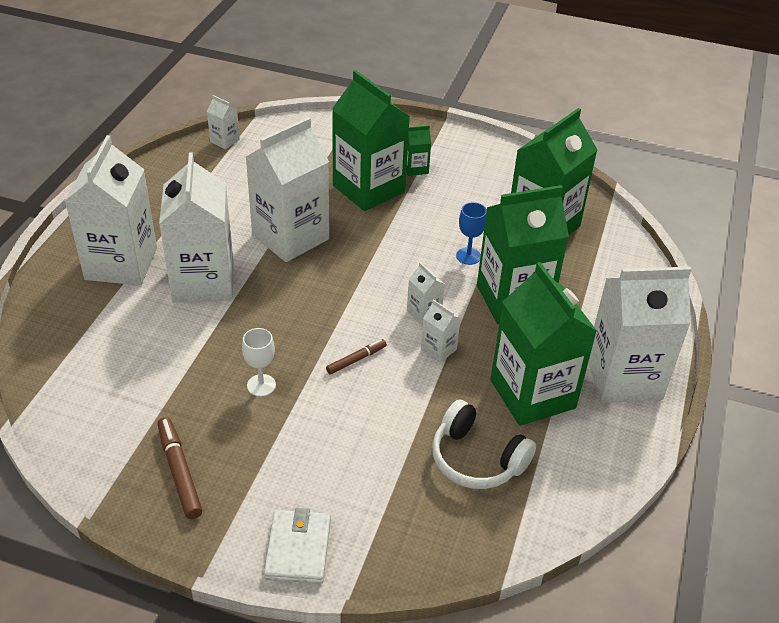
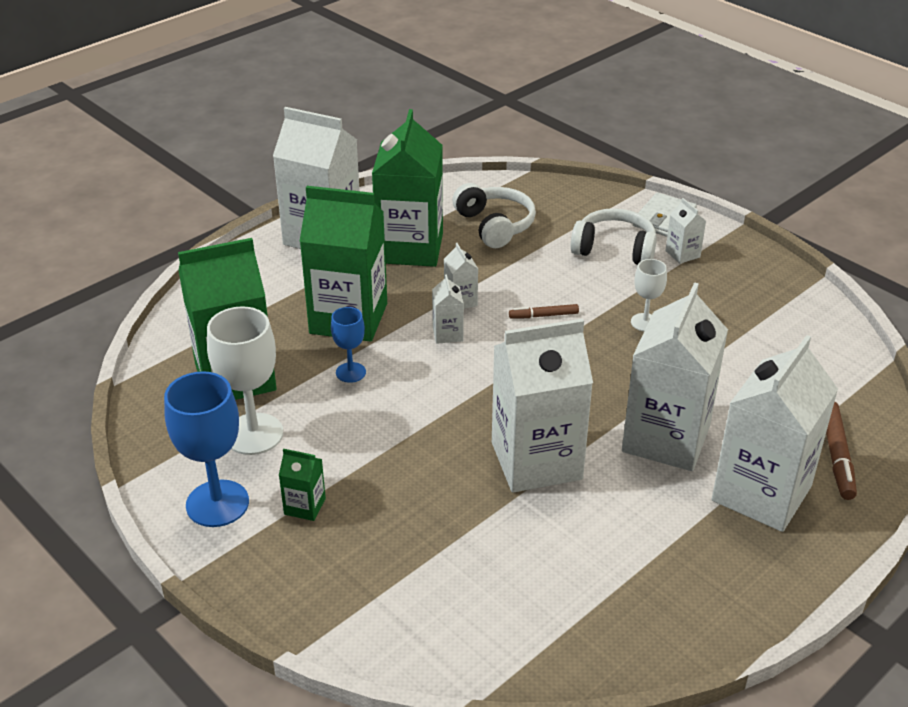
camera: 150 degrees left, 5 degrees down
brown marker [158,417,202,519] -> brown marker moved to [826,402,857,500]
white carton [207,95,240,149] -> white carton moved to [665,198,706,264]
green carton [332,70,410,211] -> none
none -> blue goblet [164,371,249,527]
none -> white goblet [207,306,283,455]
none -> white headphones [570,208,657,265]

